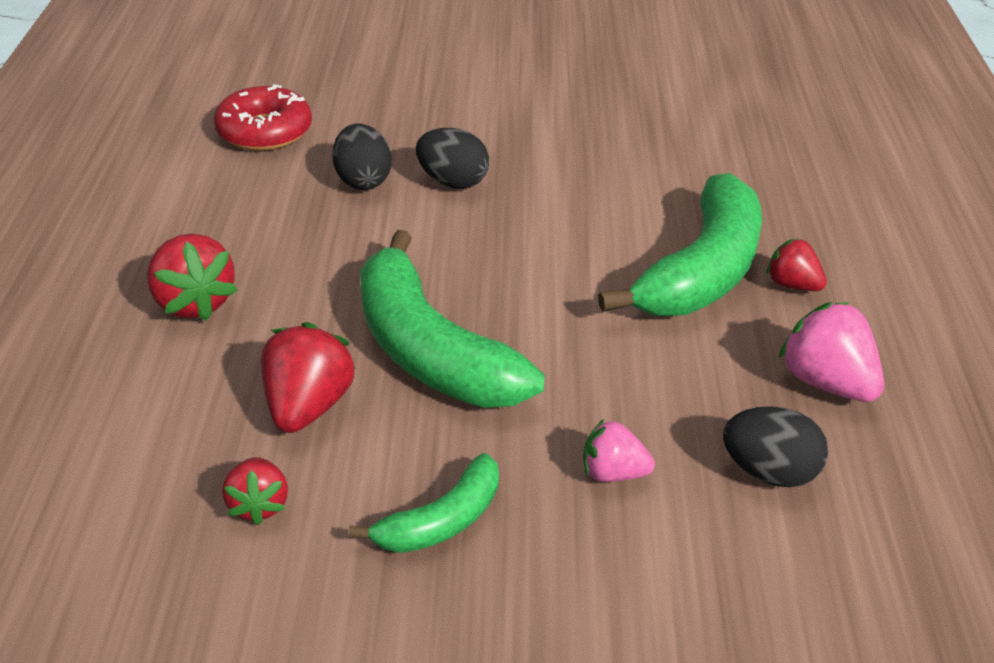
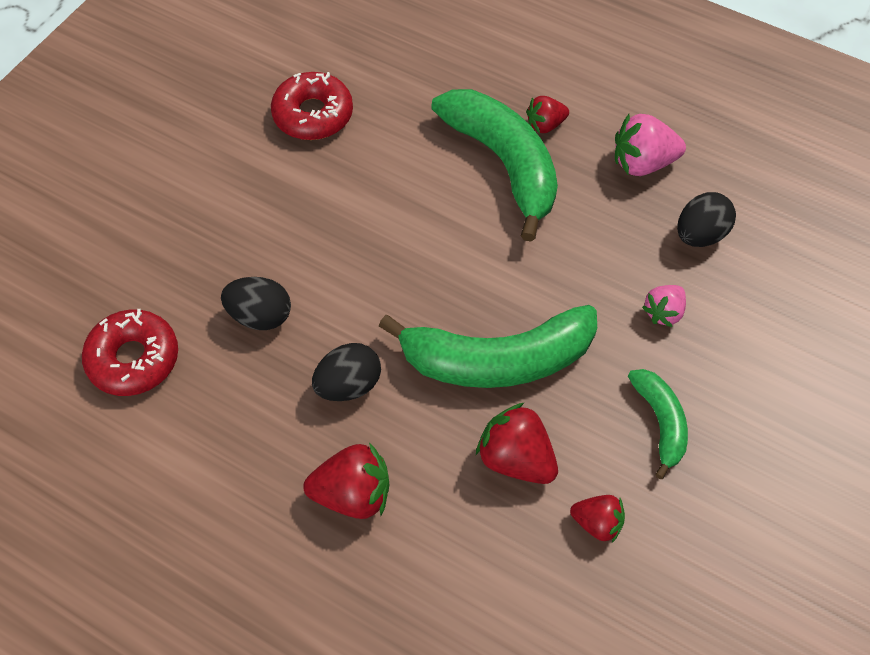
camera: 60 degrees left, 20 degrees up
black egg [416,128,489,189] -> black egg moved to [312,343,381,401]
none -> red donut [271,72,353,140]

